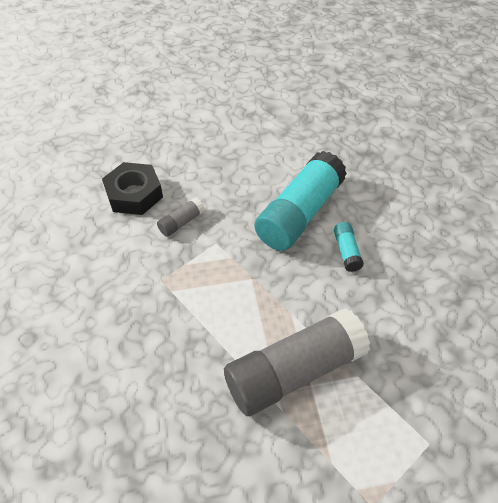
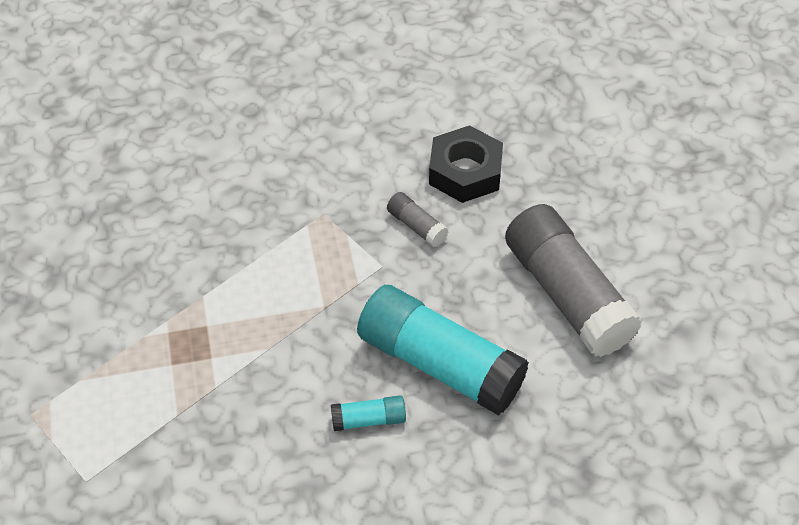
camera: 90 degrees right, 0 degrees up
grey glue stick [224,308,370,416] -> grey glue stick moved to [505,204,642,357]

